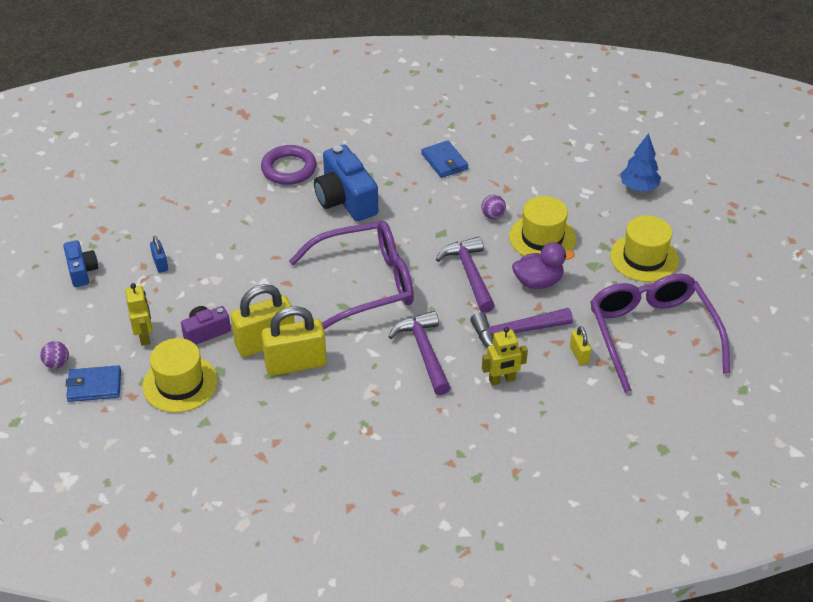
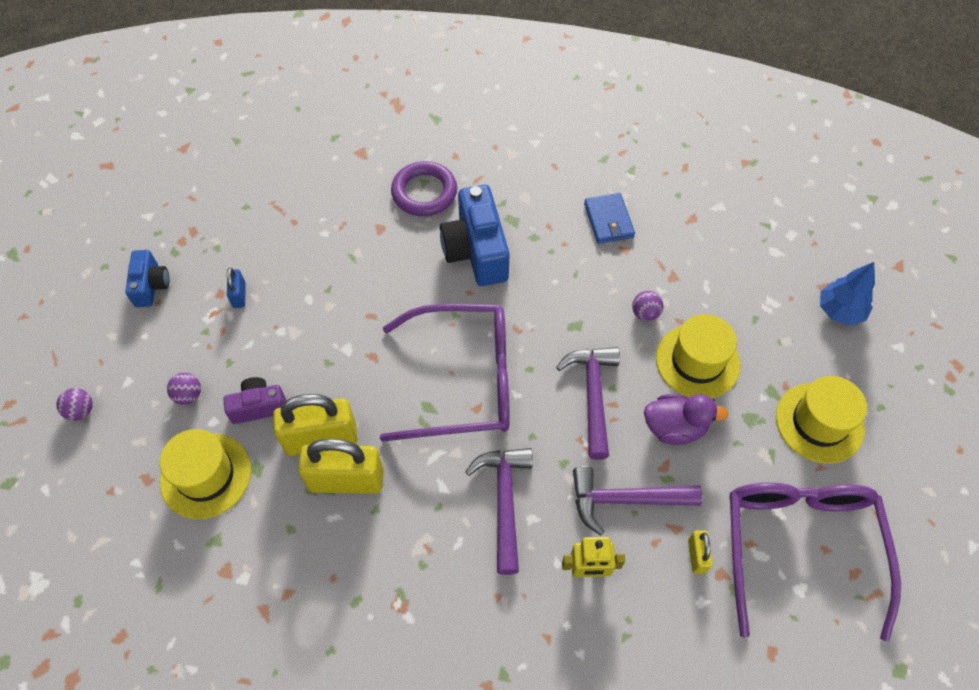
camera: 15 degrees right, 15 degrees up
blue wallet [66,365,121,402] -> none
yellow robot [125,283,152,346] -> purple ball [167,373,201,405]

